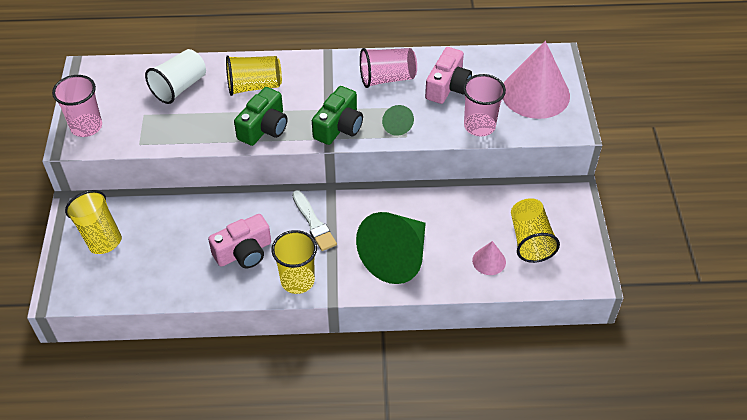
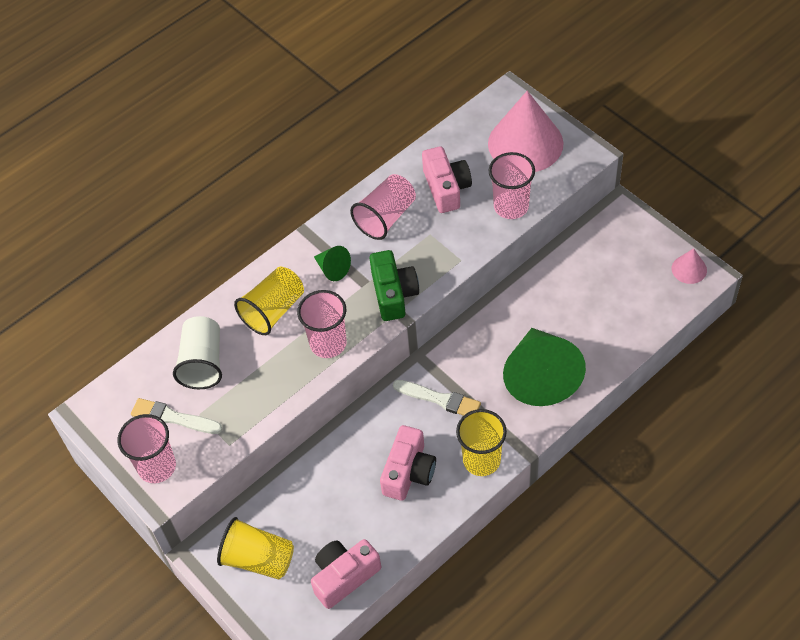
camera: 35 degrees left, 5 degrees up
green camera [234,87,287,146] -> pink cup [297,290,347,358]
green cone [382,105,414,136] -> green cone moved to [314,246,351,281]
pink cone [472,241,506,275] -> pink cone moved to [672,248,707,284]
yellow cup [511,198,560,263] -> none
none -> white brush [131,398,223,434]
none -> pink camera [311,539,381,609]

